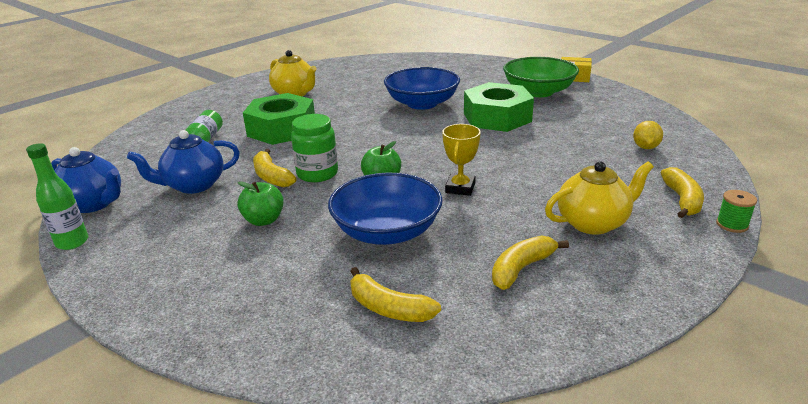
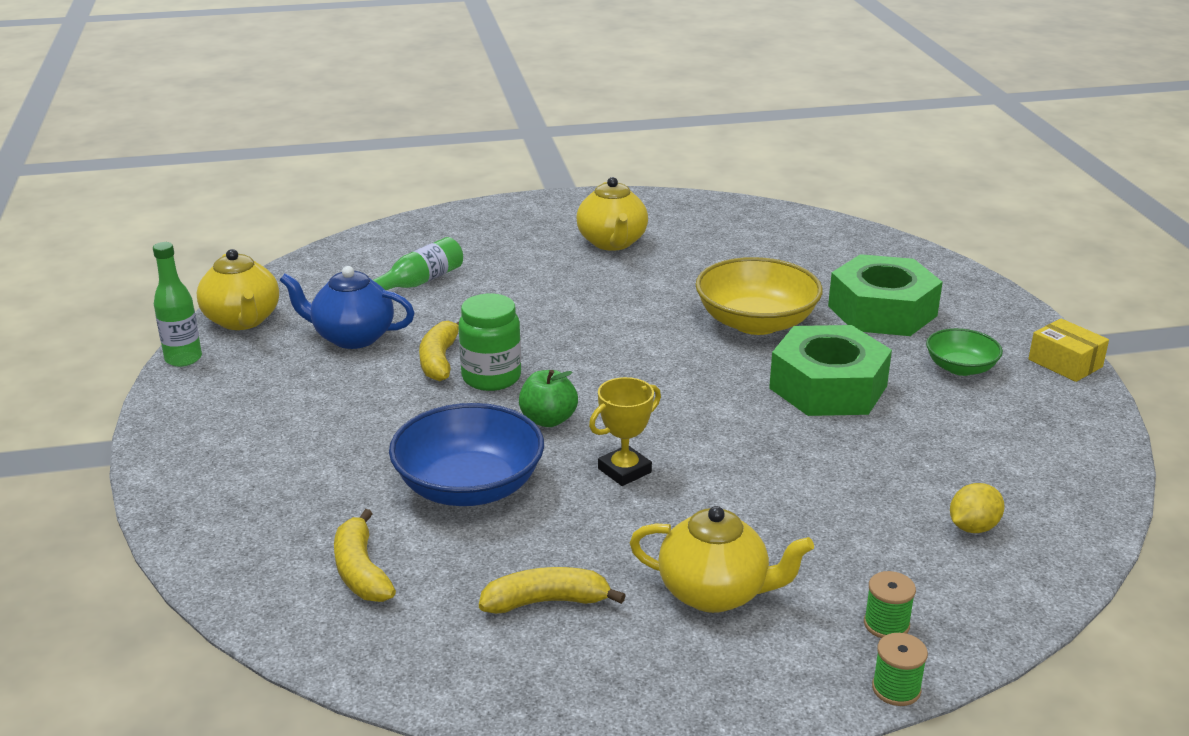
camera: 35 degrees right, 0 degrees up
blue teapot [51,147,121,213] -> yellow teapot [197,249,279,330]
green apple [237,181,284,226] -> none
green nut [243,93,315,145] -> green nut moved to [828,254,943,336]
blue bowl [384,67,460,110] -> yellow bowl [695,257,823,335]
green bowl [503,57,579,97] -> green bowl [926,328,1003,376], size x0.56
yellow banana [661,167,704,218] -> green spool [864,571,916,638]

